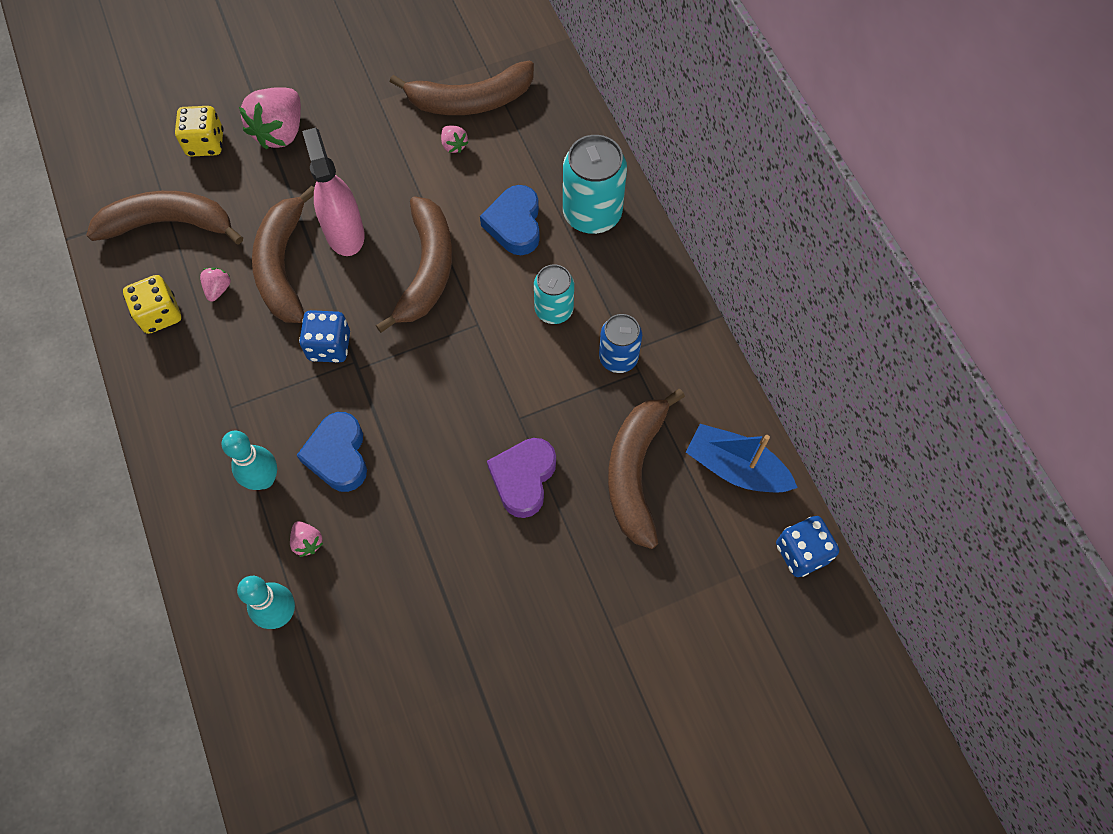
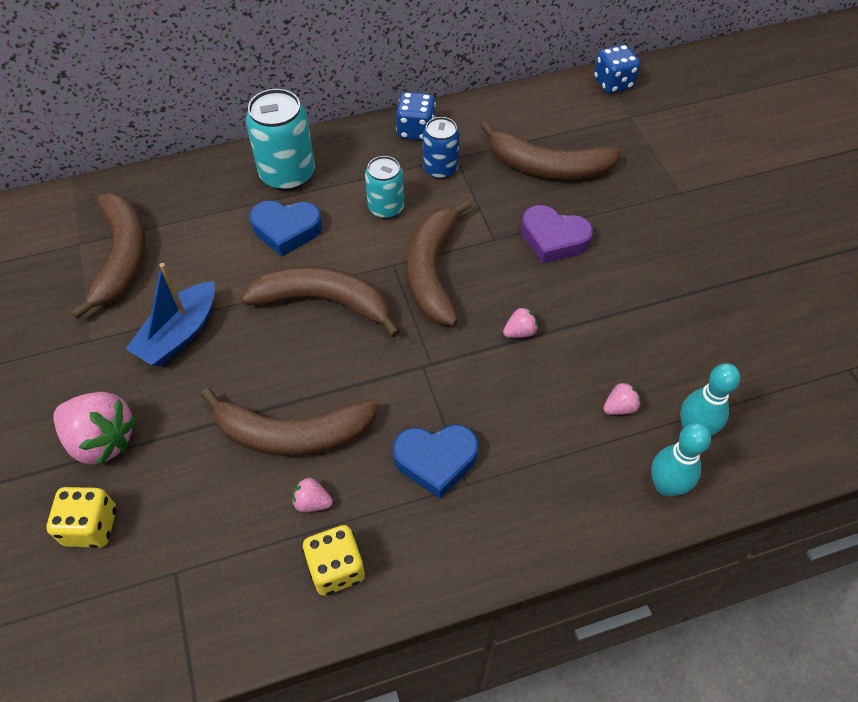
camera: 85 degrees left, 10 degrees down
brown banana [86,191,243,245] -> brown banana moved to [407,200,472,326]
turquoise bowling pin [222,431,277,490] -> turquoise bowling pin moved to [651,423,711,496]
blue heart [297,412,367,492] -> blue heart moved to [393,424,479,499]
blue dice [299,310,350,363] -> blue dice moved to [396,92,436,140]
pink spray bottle [302,128,365,256] -> none
pink strawberry [441,126,468,153] -> pink strawberry moved to [503,307,538,338]
blue boat [686,424,798,492] -> blue boat moved to [126,263,215,367]

